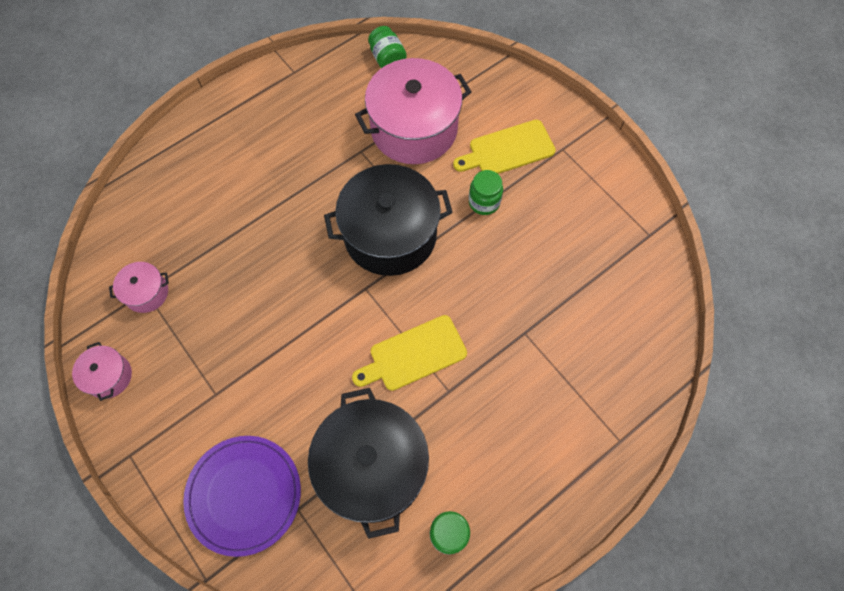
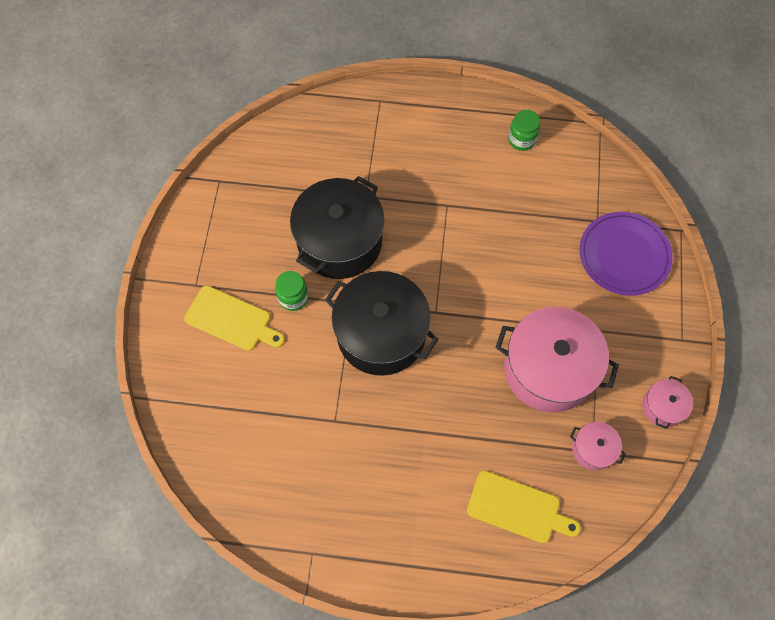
camera: 135 degrees left, 0 degrees up
black pot [308,388,429,539] -> black pot moved to [290,176,384,279]
yellow cutting board [352,315,467,391] -> yellow cutting board moved to [467,471,581,543]
pink pot [355,58,471,164] -> pink pot moved to [495,307,619,413]
green jar [368,26,407,68] -> none

